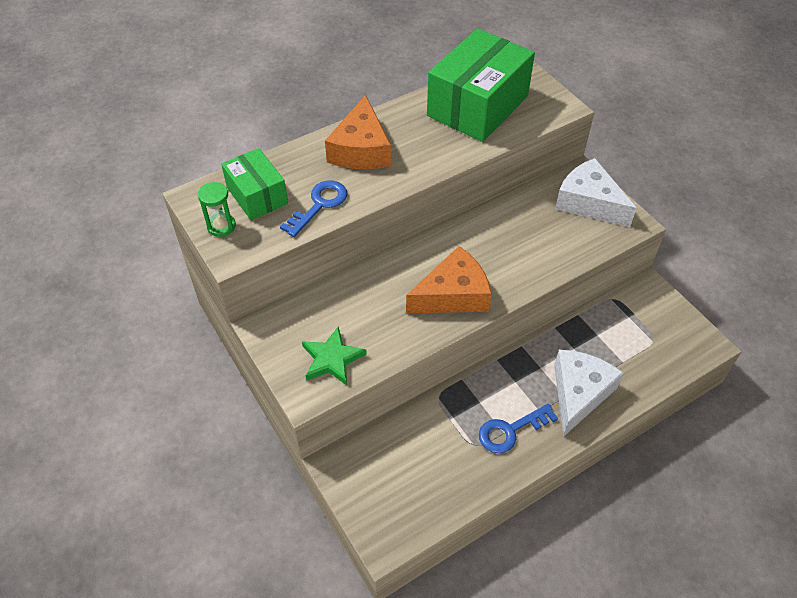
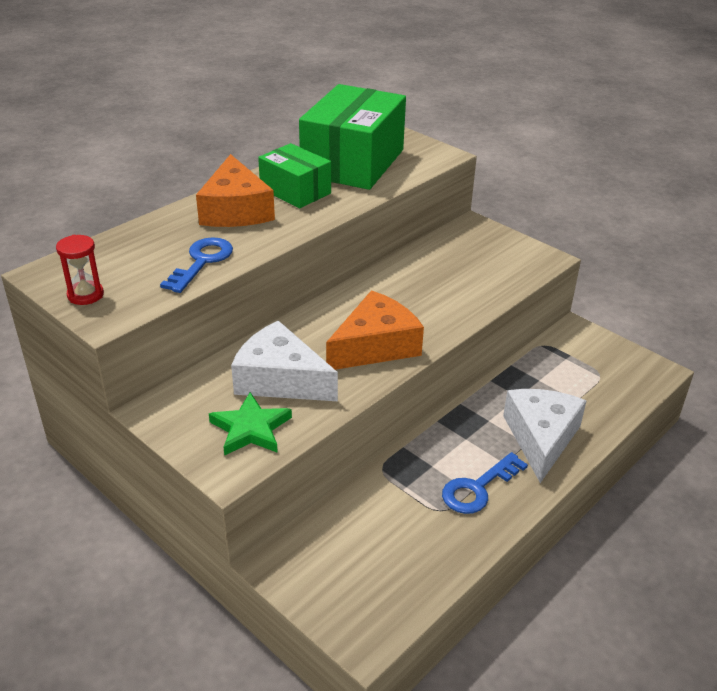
camera: 15 degrees left, 15 degrees down
green hourglass [198,182,236,237] -> red hourglass [56,235,104,305]
green box [221,148,288,220] -> green box moved to [258,143,331,208]
white cheese [555,158,637,227] -> white cheese moved to [231,320,338,401]

